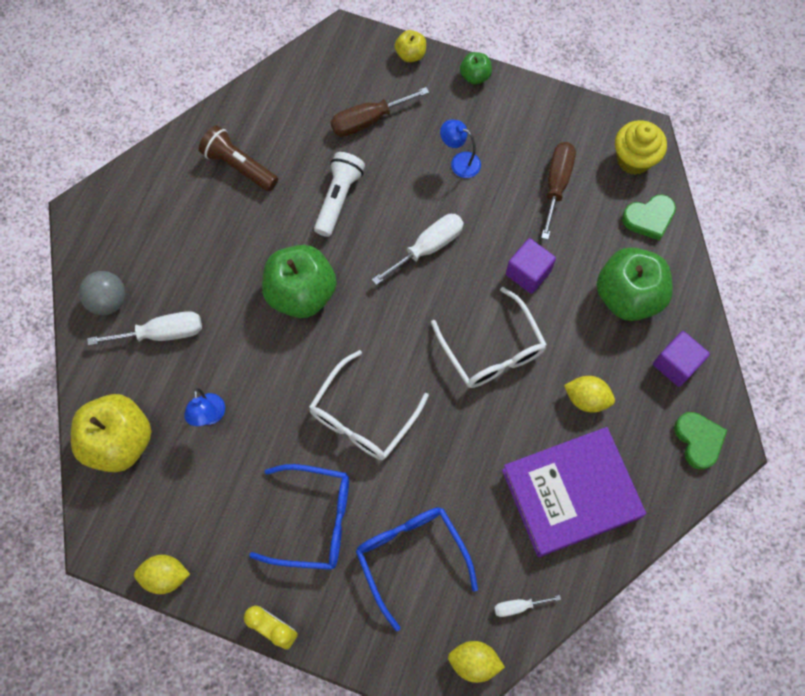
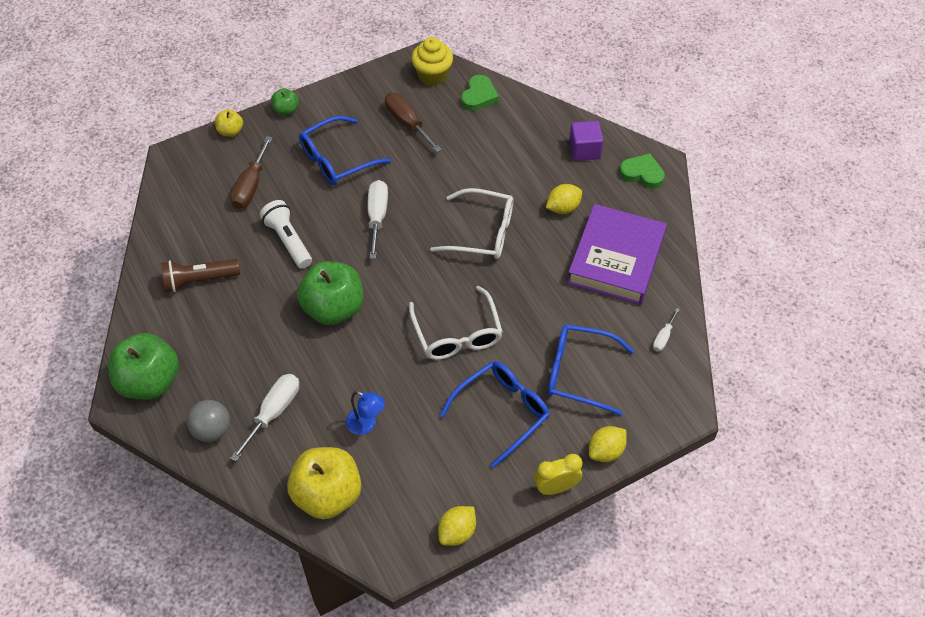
camera: 50 degrees left, 15 degrees down
blue lamp [440,119,481,178] -> blue glasses [299,116,391,185]
yellow lemon [448,641,505,683] -> yellow lemon moved to [589,426,627,462]
purple cube [506,238,556,294] -> none
green apple [597,247,673,321] -> green apple moved to [108,333,179,400]

